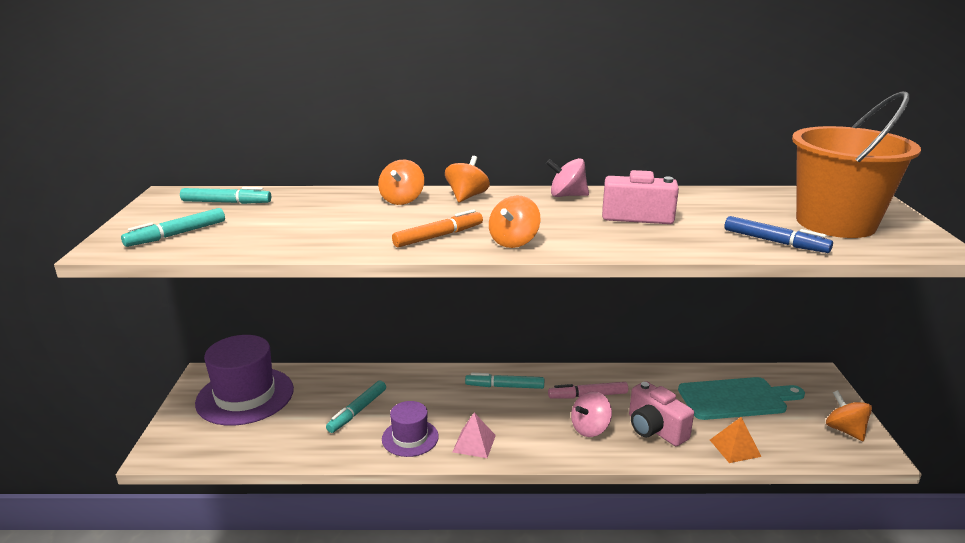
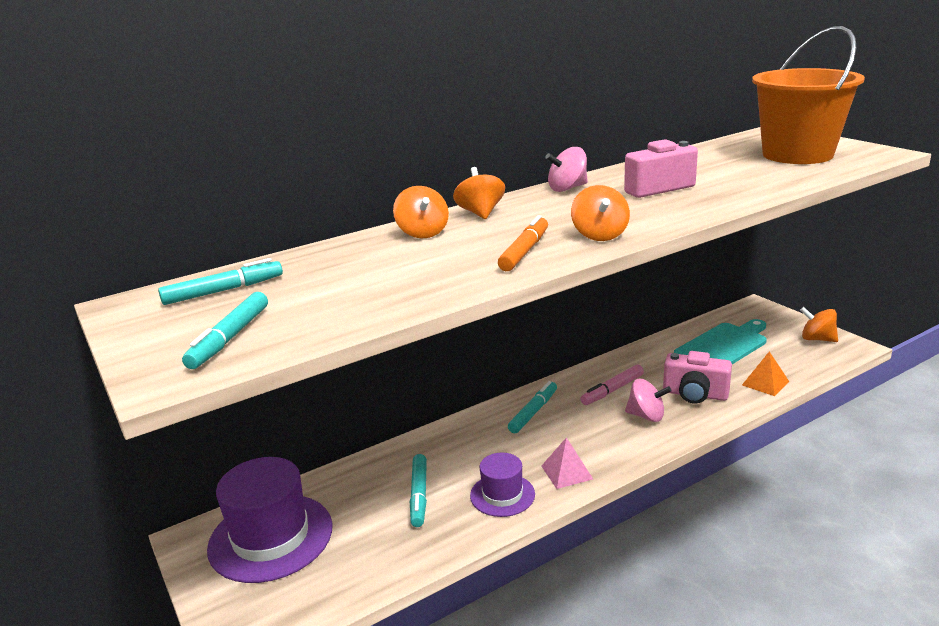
camera: 30 degrees left, 0 degrees up
turquoise marker [465,373,544,389] -> turquoise marker turned 150 degrees clockwise [508,381,557,433]
pink spinning top [571,391,612,437] -> pink spinning top turned 90 degrees counterclockwise [625,379,672,422]
blue marker [725,216,833,253] -> none

